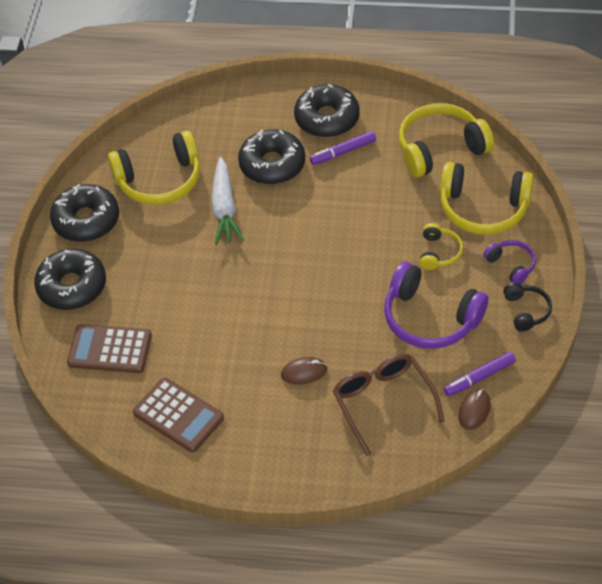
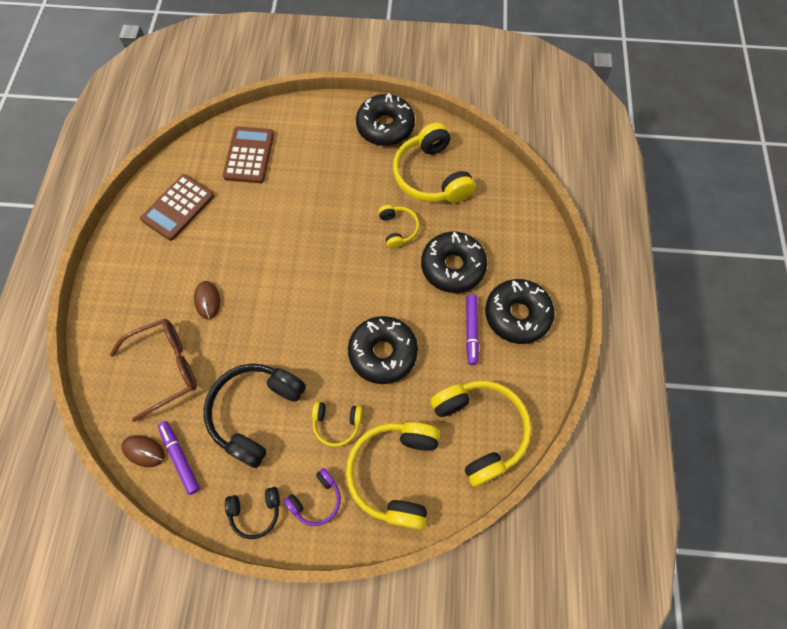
camera: 85 degrees right, 15 degrees up
black donut [34,249,106,310] -> black donut moved to [348,316,418,384]
white carrot [211,157,244,245] -> yellow headphones [378,205,419,249]
purple marker [310,131,376,165] -> purple marker turned 150 degrees counterclockwise [466,294,479,365]
purple headphones [384,262,488,349] -> black headphones [203,363,306,468]

